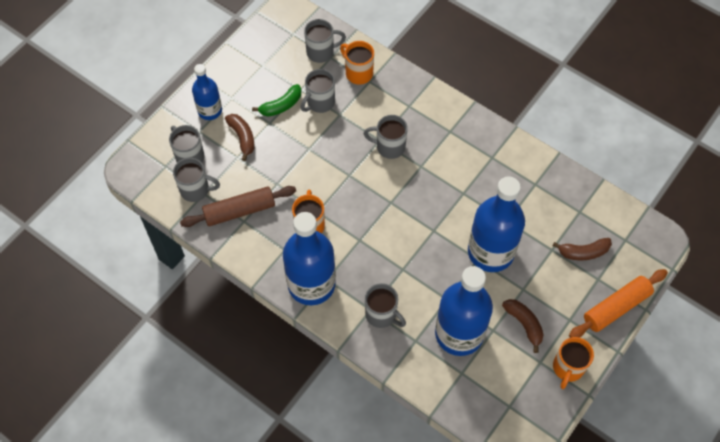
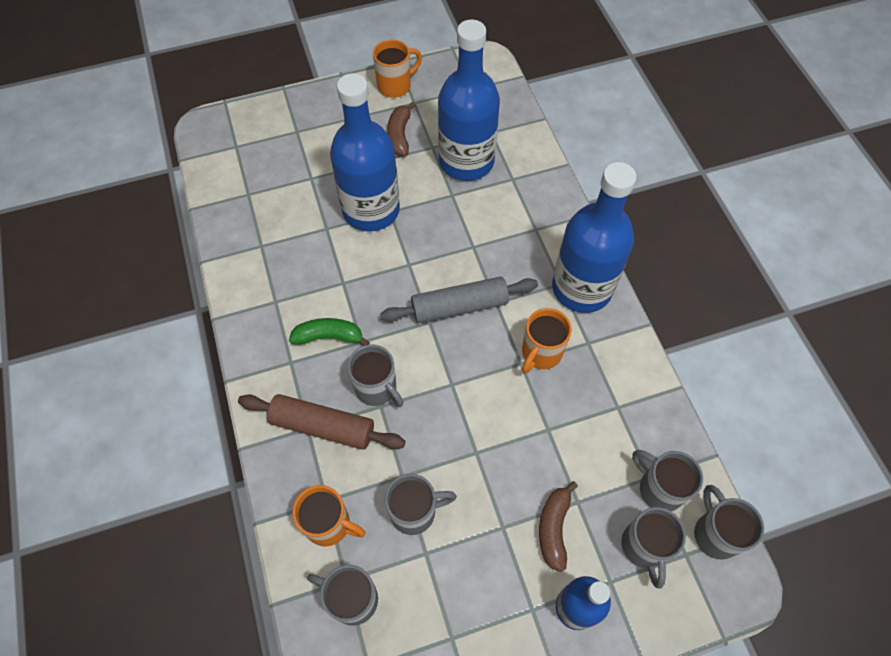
camera: 145 degrees left, 0 degrees up
brown rolling pin [180,186,296,227] -> brown rolling pin moved to [238,394,405,450]
green banana [252,84,302,116] -> green banana moved to [289,318,370,346]
orange mug [340,41,374,85] -> orange mug turned 60 degrees counterclockwise [292,485,366,546]
grey mug [365,283,406,328] -> grey mug moved to [694,485,764,560]
brown banana [552,238,612,260] -> none
orange rolling pin [569,269,668,338] -> none
none -> grey rolling pin [380,277,538,323]

